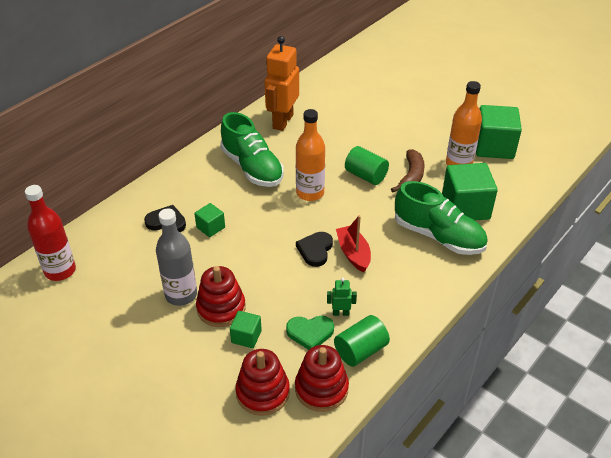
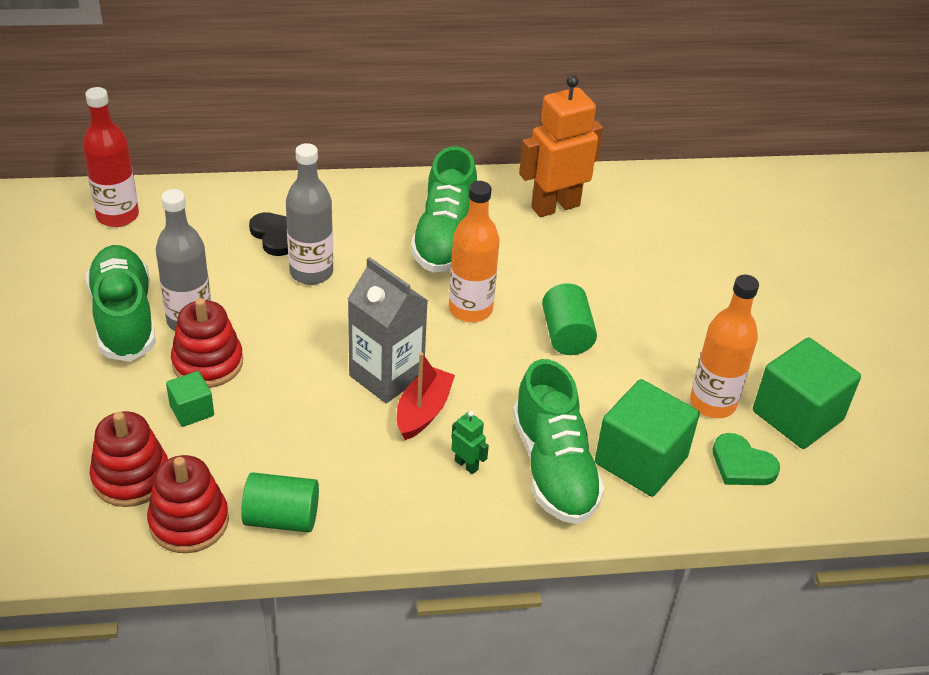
camera: 40 degrees right, 0 degrees up
green cube [194,203,225,237] -> grey bottle [286,143,333,285]
green heart [286,316,334,350] -> green heart moved to [713,433,780,485]
black heart [296,232,333,267] -> grey carton [348,257,428,403]
green robot [327,278,357,316] -> green robot moved to [451,411,489,474]
brown banana [391,149,425,193] -> none
none -> green shoe [86,245,156,362]

